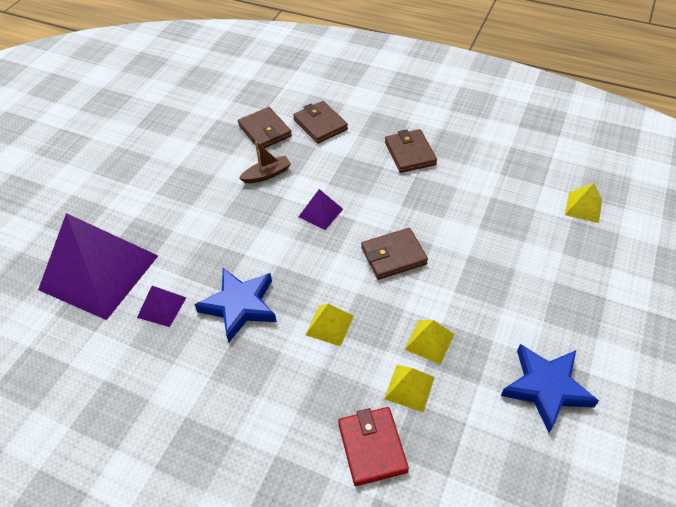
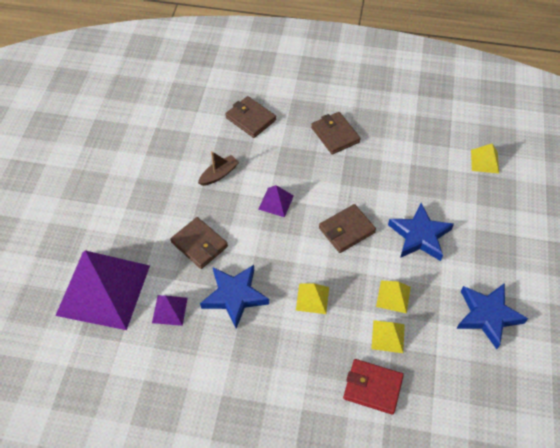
camera: 15 degrees left, 5 degrees up
brown wallet [238,107,292,149] -> brown wallet moved to [170,217,228,269]
red wallet [338,407,409,486] -> red wallet turned 45 degrees counterclockwise [343,359,404,415]
none -> blue star [388,203,454,261]

